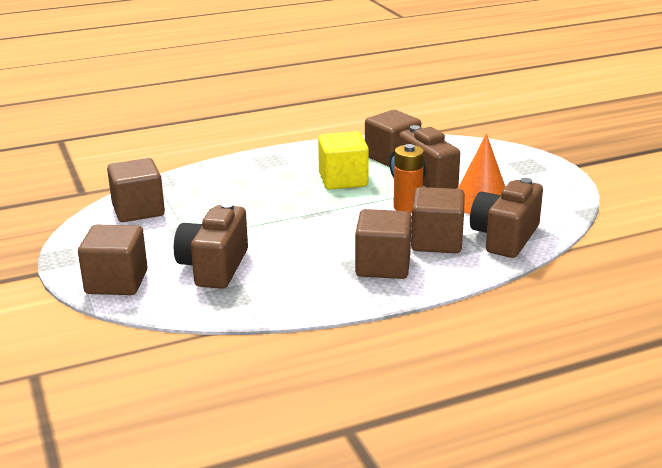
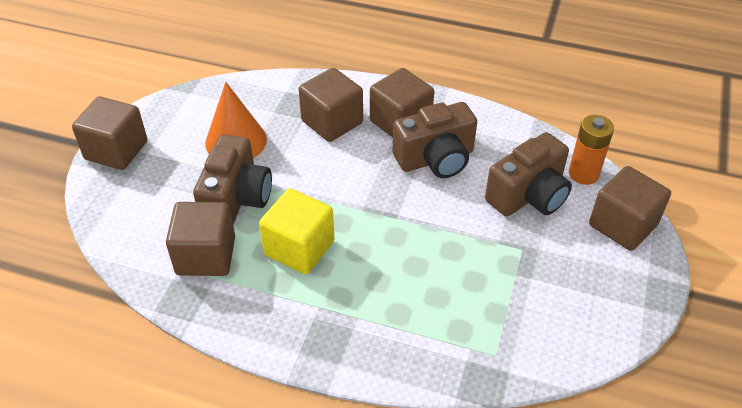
camera: 140 degrees left, 20 degrees up
brown cube [107,158,165,222] -> brown cube moved to [72,97,147,170]
orange battery [393,144,424,213] -> orange battery moved to [568,115,614,185]
brown camera [470,178,543,258] -> brown camera moved to [393,102,477,178]

